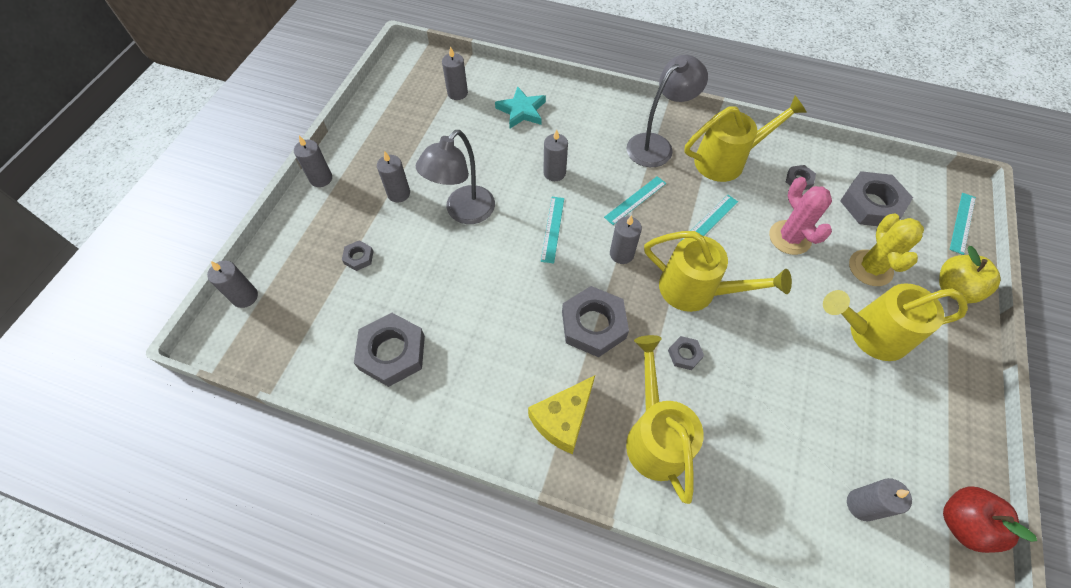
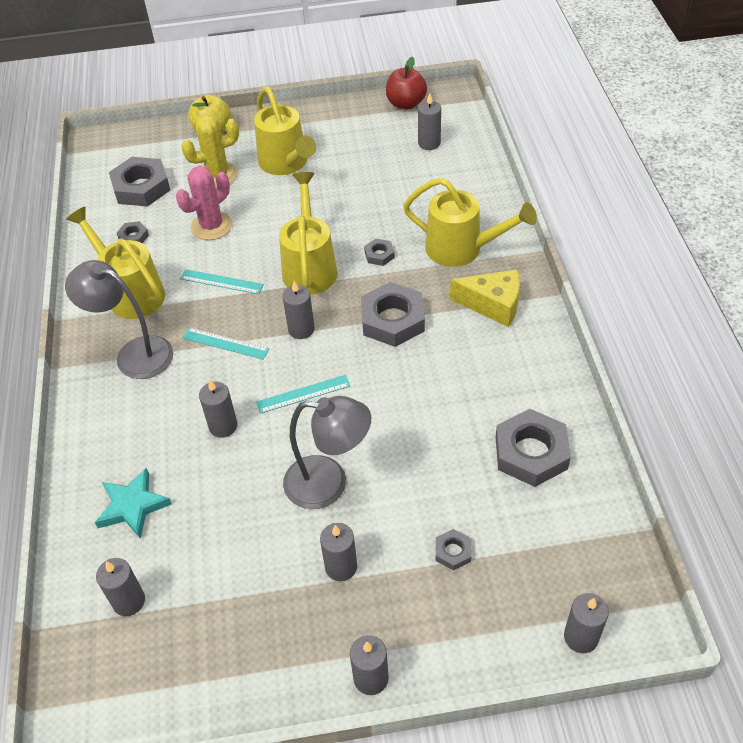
camera: 115 degrees left, 10 degrees down
yellow watering can [626,335,704,504] -> yellow watering can turned 120 degrees counterclockwise [403,177,537,267]
turquoise ruler [950,193,976,255] -> none

